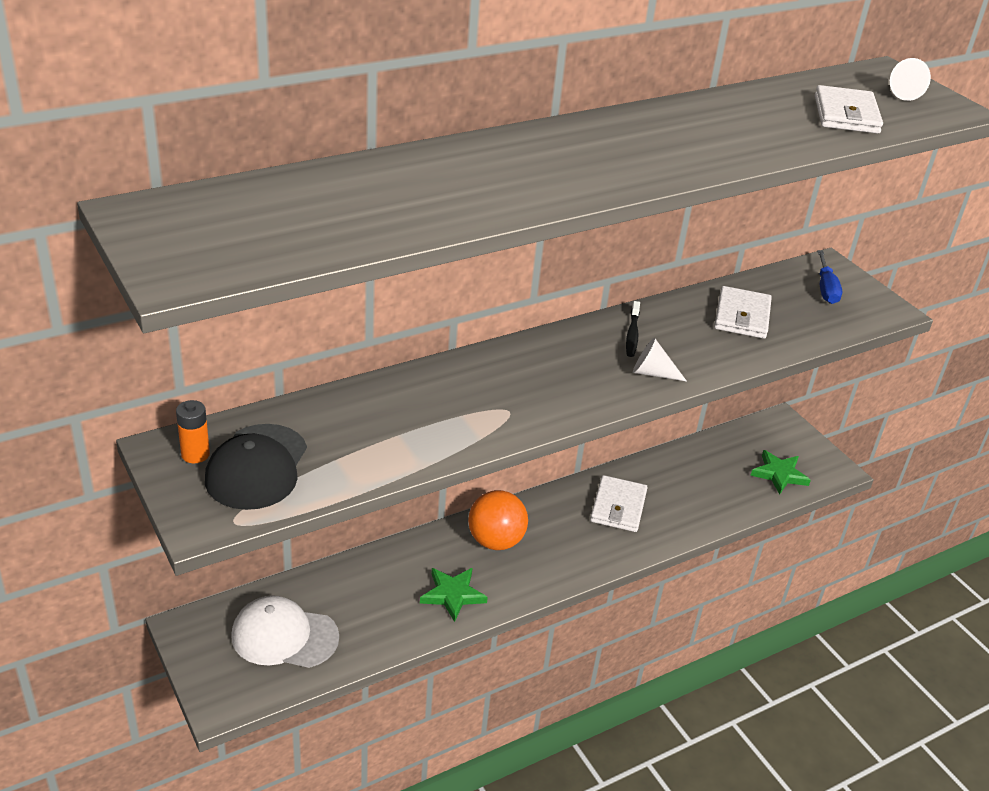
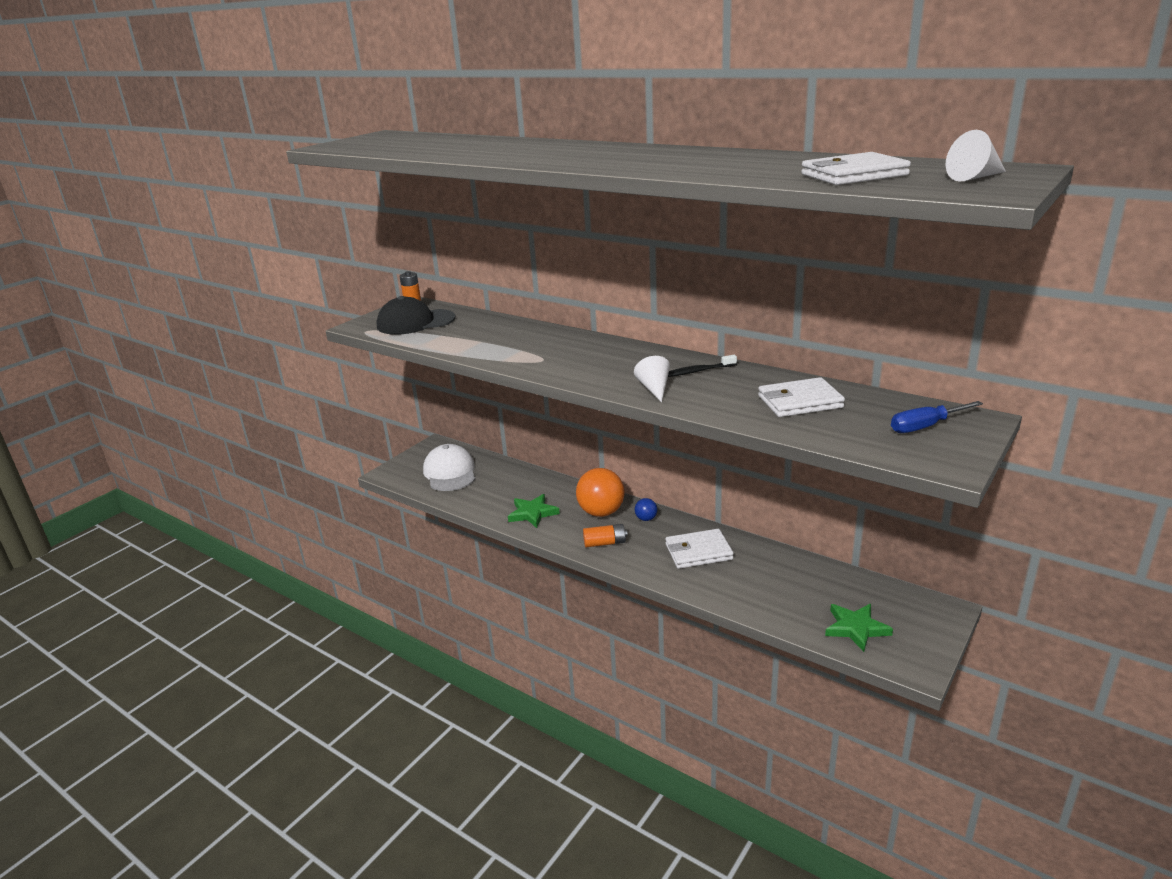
camera: 70 degrees right, 10 degrees down
none -> orange battery [583,524,628,547]
none -> blue ball [635,498,657,521]

